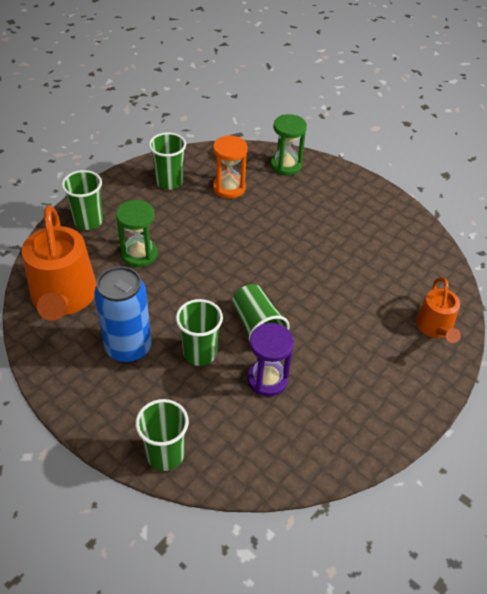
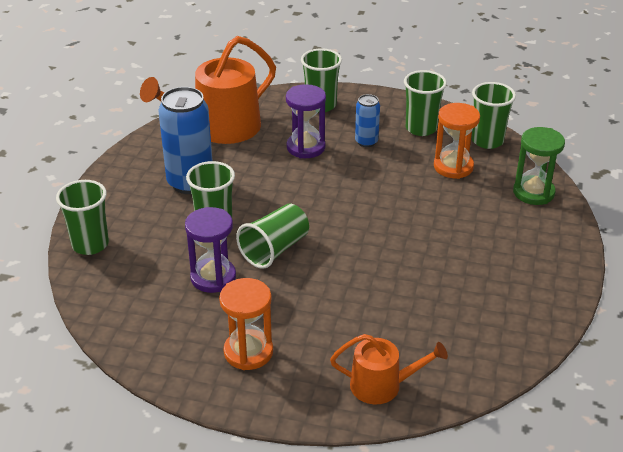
camera: 65 degrees right, 10 degrees down
green hourglass [116,200,158,267] -> purple hourglass [286,84,326,158]
orange watering can [416,277,461,343] -> orange watering can turned 150 degrees counterclockwise [330,334,448,404]
none -> orange hourglass [219,278,273,370]
none -> blue can [355,94,380,147]
none -> green cup [472,82,516,149]

